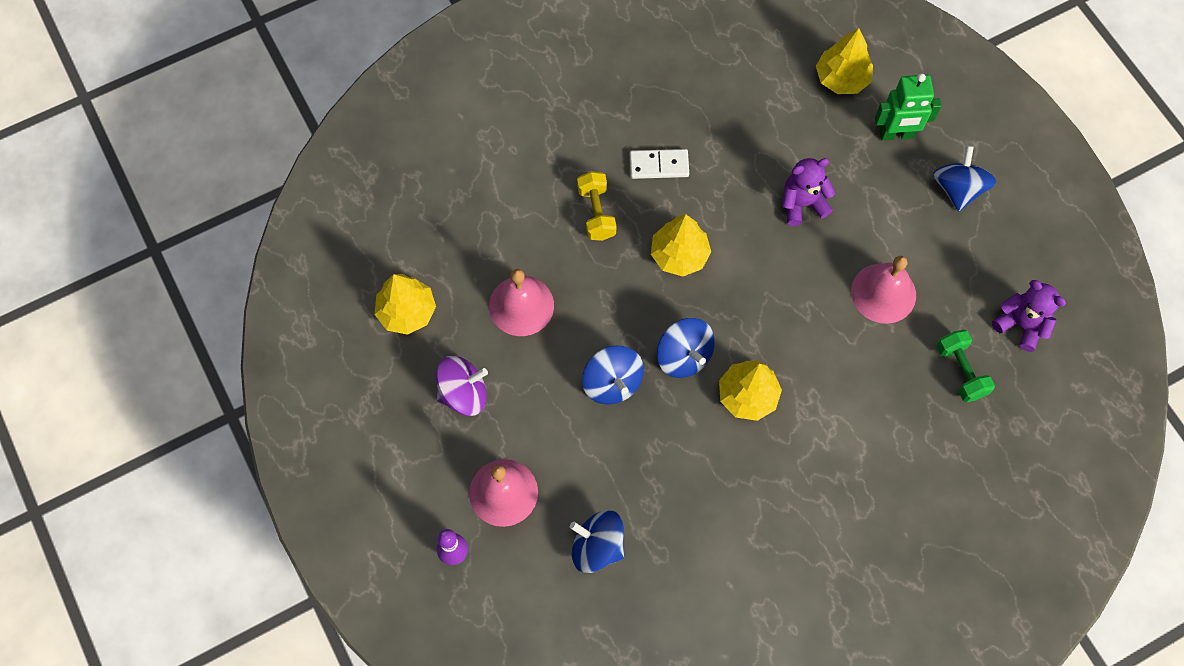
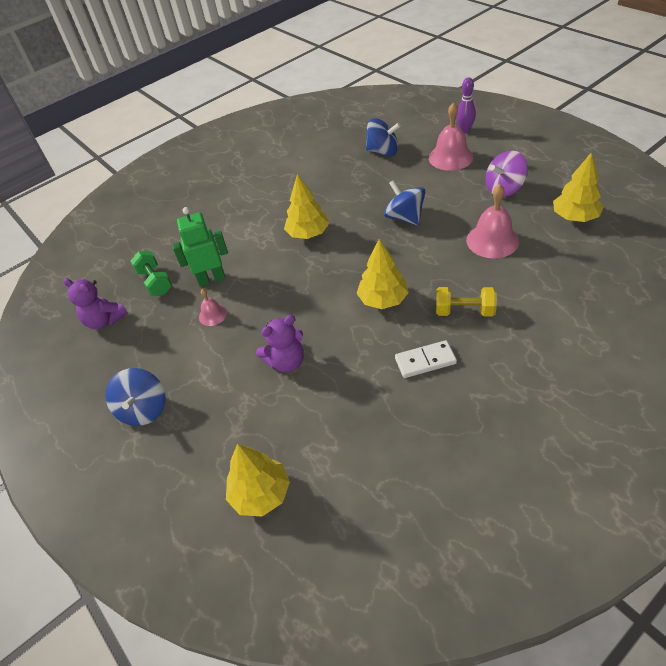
camera: 175 degrees right, 20 degrees down
yellow dumbbell [577,171,616,241] -> yellow dumbbell turned 60 degrees counterclockwise [436,287,497,316]
blue spinning top [657,318,715,378] -> none
pink bell [851,256,916,324] -> pink bell [199,289,227,326], size x0.53
green robot [875,73,942,141] -> green robot moved to [172,207,228,286]

